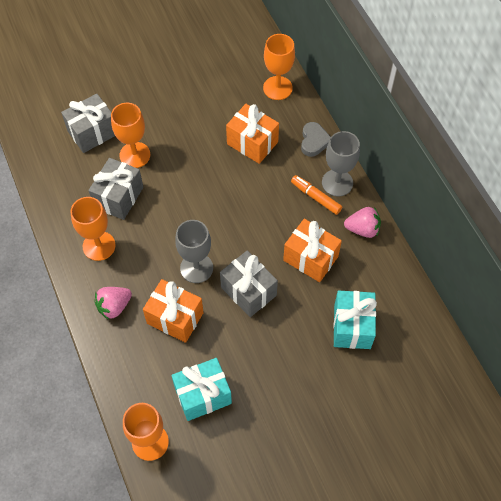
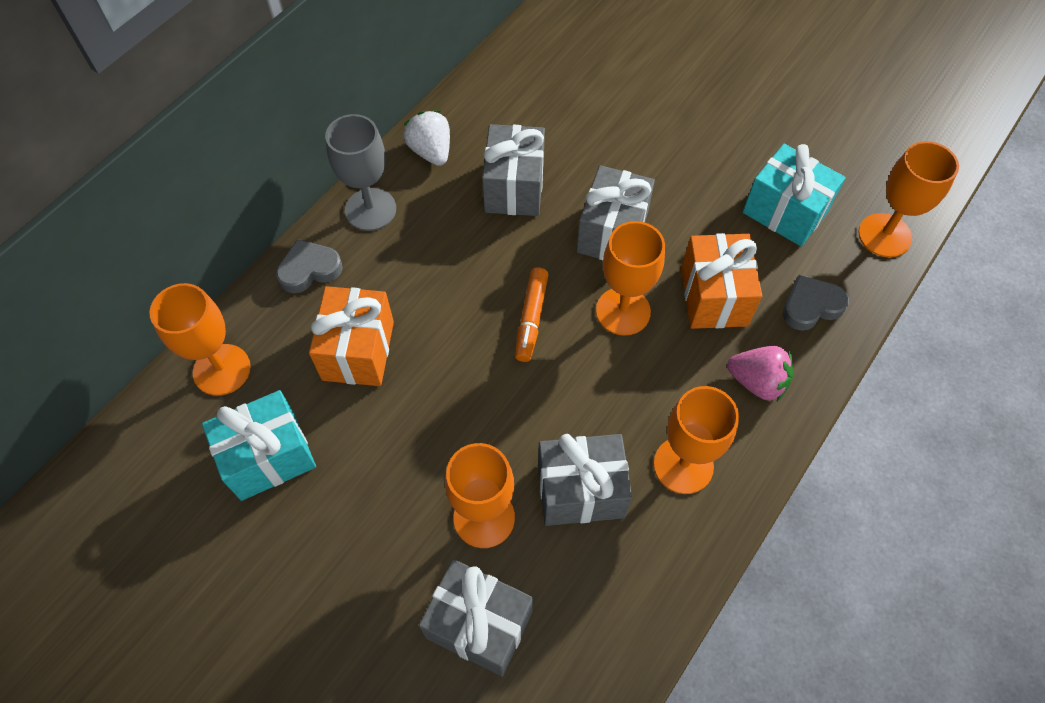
camera: 120 degrees left, 0 degrees up
grey goblet [175,220,213,283] -> orange goblet [596,221,665,336]
orange gift [283,219,342,282] -> grey gift [482,124,545,216]
orange marker [291,175,342,215] -> orange marker moved to [515,267,549,362]
turquoise gift [333,291,377,349] -> turquoise gift moved to [202,390,316,501]
pink strawberry [344,207,381,238] -> white strawberry [403,110,450,166]
none -> grey heart [783,275,849,331]

